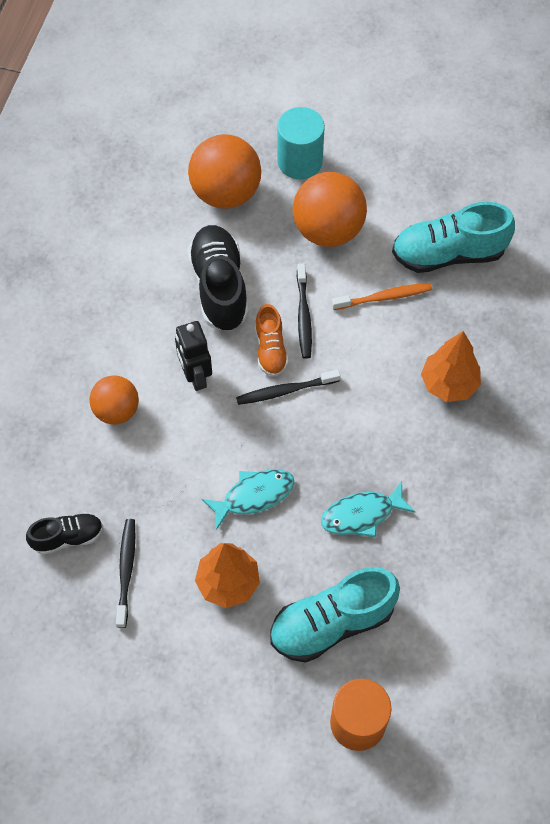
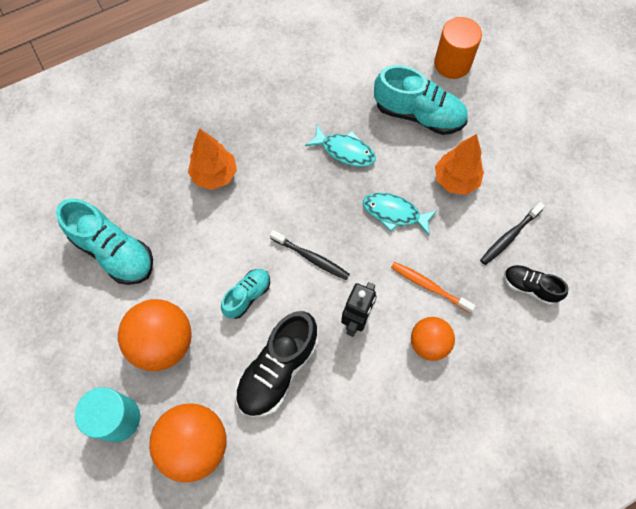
camera: 135 degrees left, 5 degrees up
orange shoe [255,304,289,377] -> none
black toothbrush [297,263,312,359] -> turquoise shoe [221,269,270,319]
orange toothbrush [332,283,432,310] -> orange toothbrush moved to [391,262,476,313]

